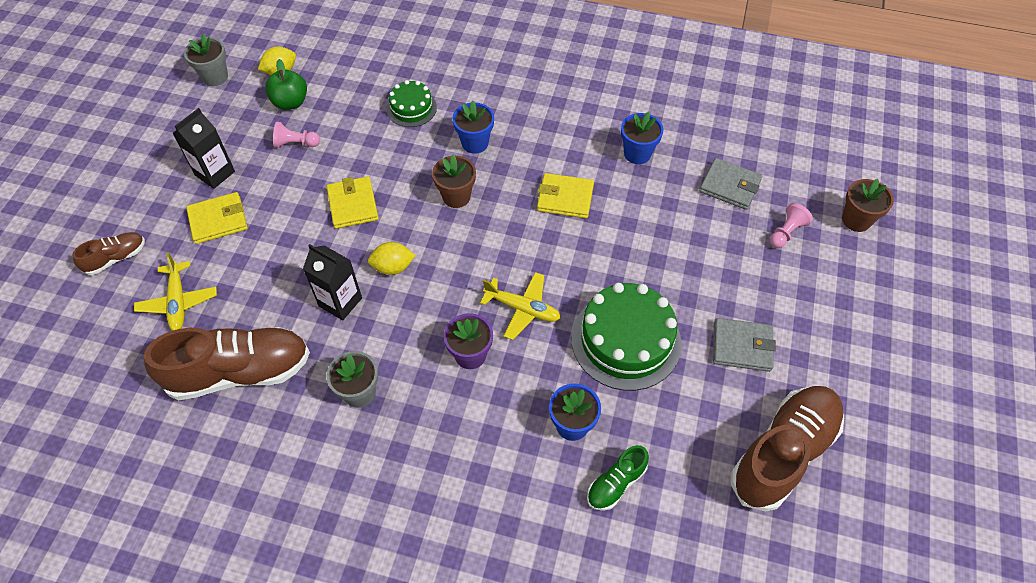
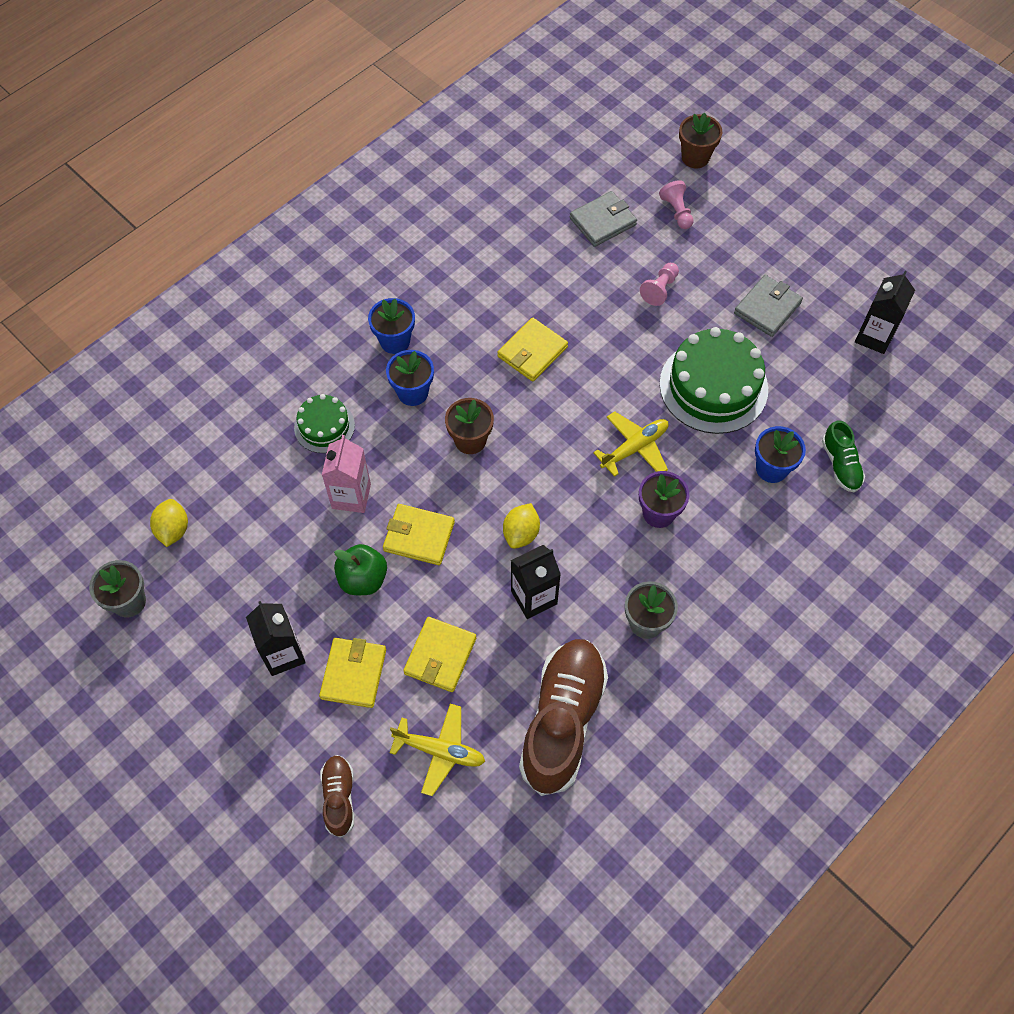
camera: 60 degrees left, 5 degrees up
green apple [265,59,307,110] -> green apple moved to [334,544,387,595]
pink pawn [273,122,320,148] -> pink pawn moved to [640,263,679,306]
blue flower pot [621,112,663,164] -> blue flower pot moved to [368,298,415,354]
brown shoe [731,386,844,512] -> black carton [855,271,915,354]
none -> pink carton [322,435,371,513]
none -> yellow wallet [403,617,476,692]

